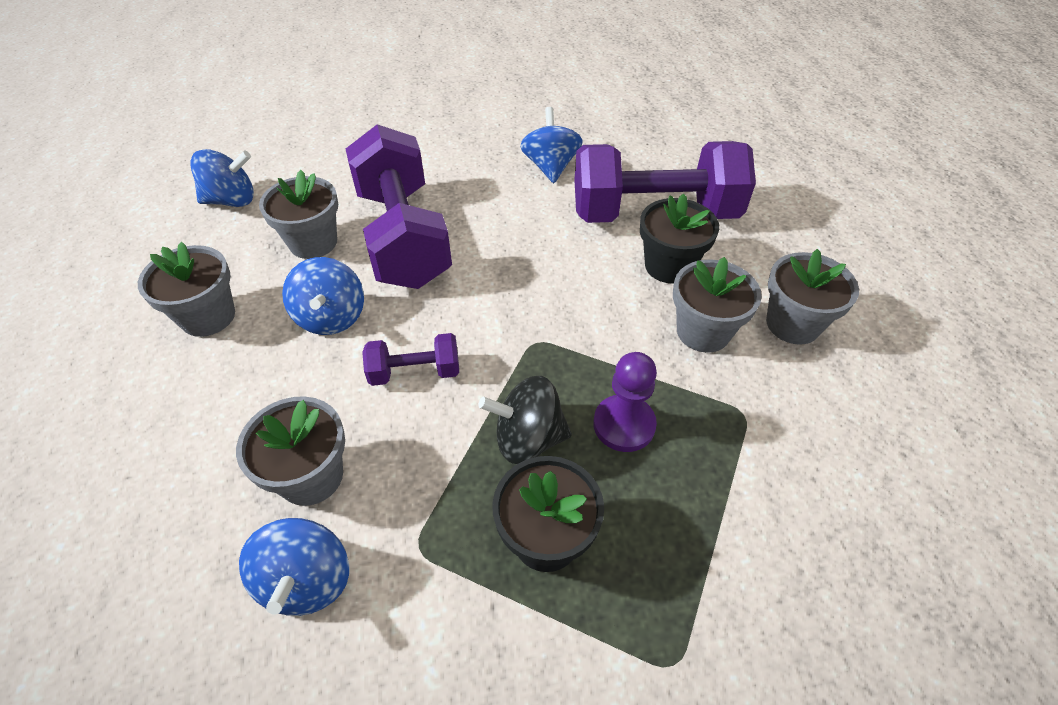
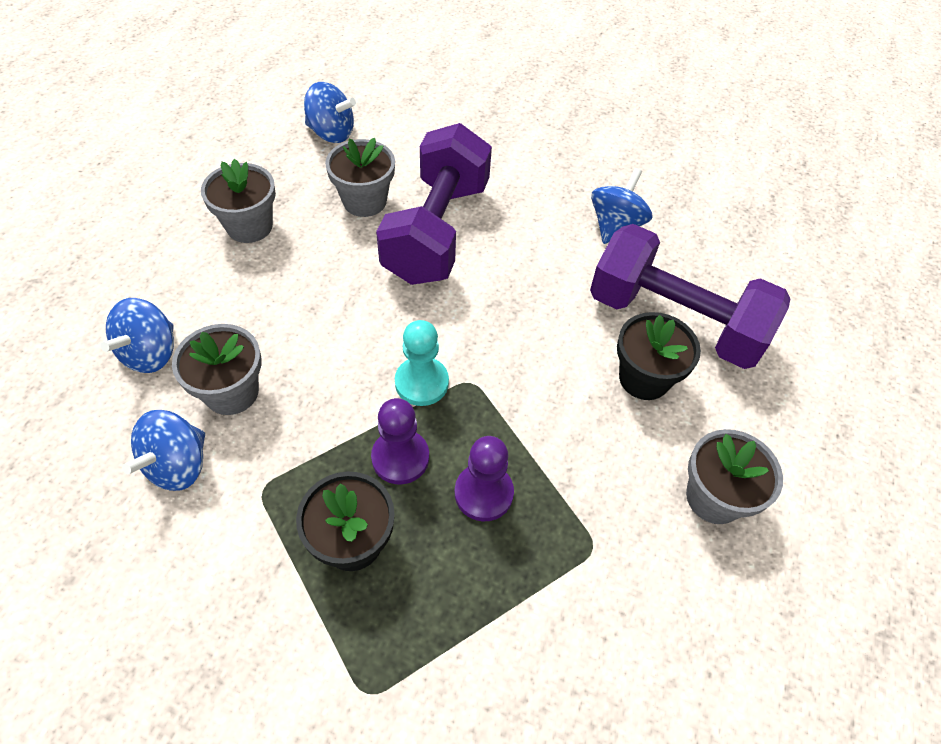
camera: 30 degrees right, 5 degrees up
blue spinning top [282,257,364,335] -> blue spinning top moved to [101,298,174,373]
purple dumbbell [362,333,459,386] -> none
black spinning top [478,376,572,464] -> purple pawn [371,398,429,484]
grey flower pot [673,257,762,353] -> none
none -> turquoise pawn [395,320,449,406]

